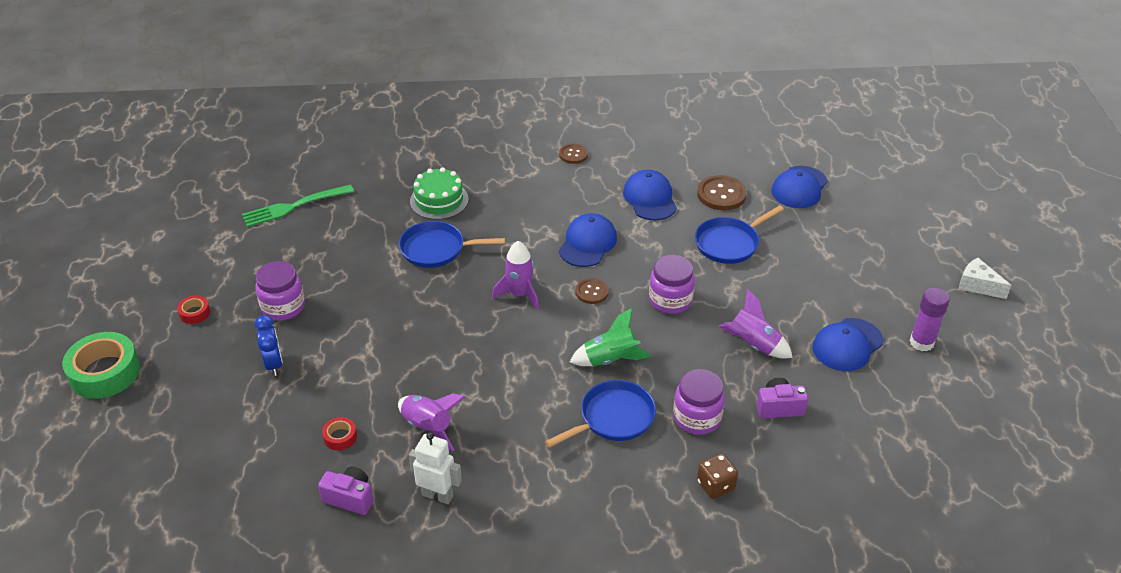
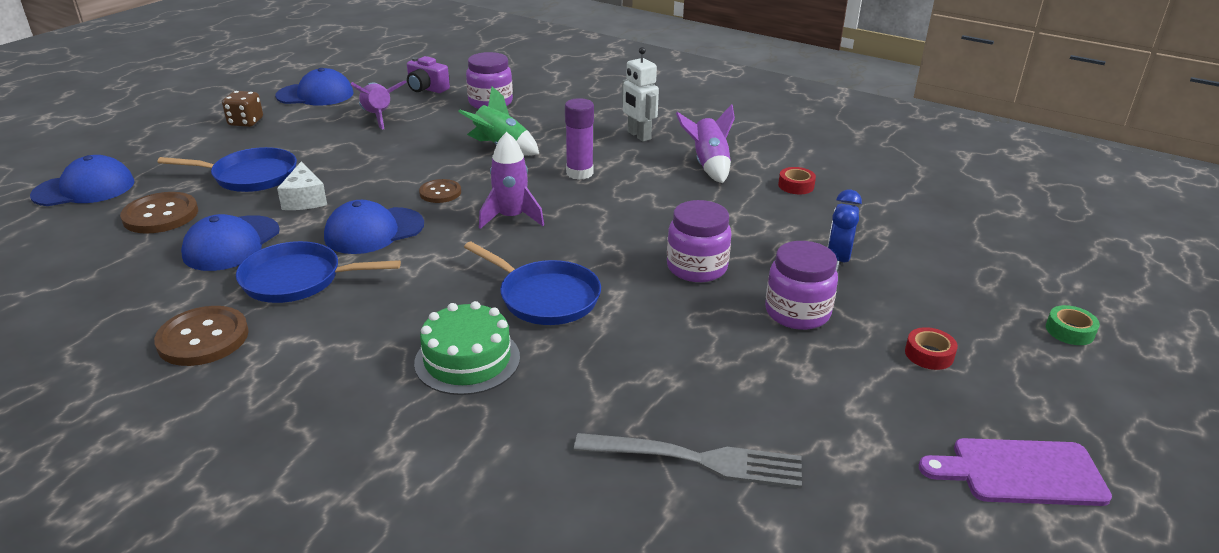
camera: 145 degrees left, 10 degrees down
green tape [62,332,140,399] -> green tape [1046,305,1100,345], size x0.46
green fork [242,184,354,227] -> grey fork [574,433,802,489]
purple camera [318,467,373,515] -> none
white robot [409,432,462,504] -> white robot moved to [622,47,659,142]
blue pan [545,380,656,448] -> blue pan moved to [236,241,401,303]
brown button [559,143,588,164] -> brown button [154,306,249,366], size x1.61
purple jar [649,255,695,314] -> purple jar moved to [667,200,731,282]
brown dice [697,453,738,499] -> brown dice moved to [222,91,263,127]
purple glue stick [910,288,950,351] -> purple glue stick moved to [565,98,594,180]
white cheese [958,258,1012,299] -> white cheese moved to [277,161,327,210]
none -> purple cutting board [919,438,1112,506]

